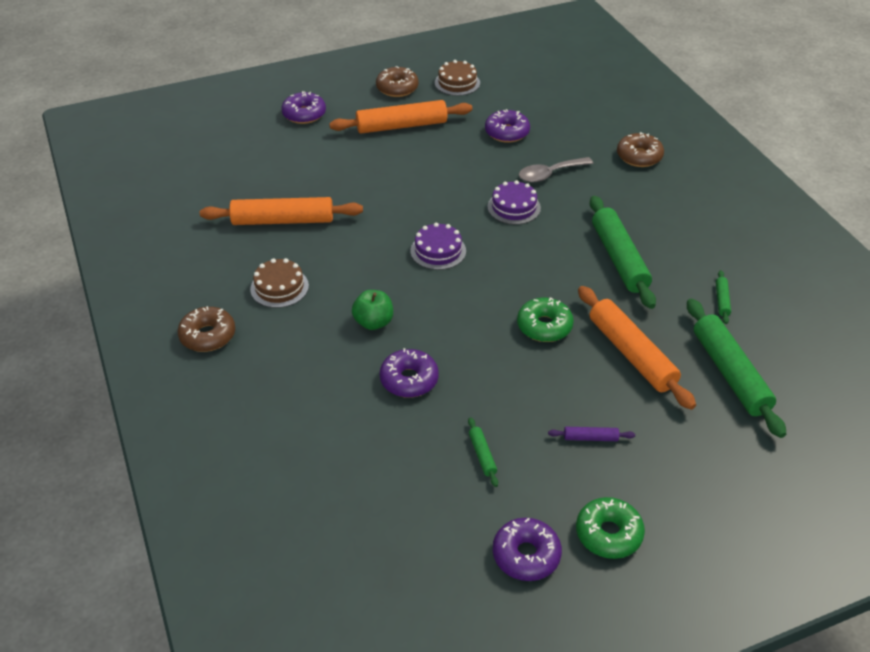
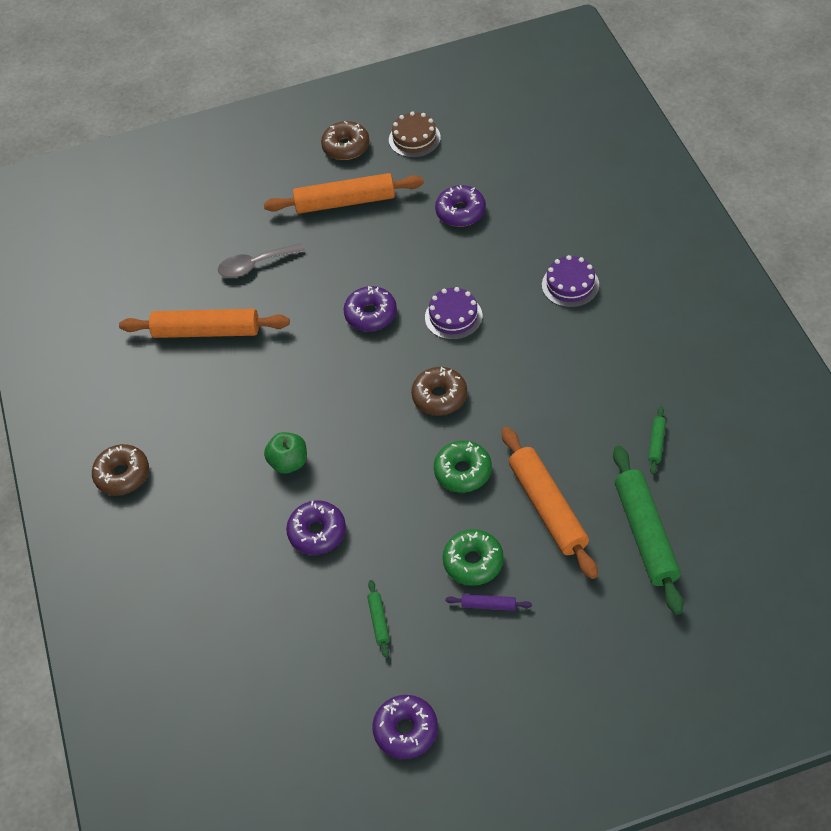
camera: 10 degrees right, 10 degrees up
brown cake [250,258,309,308] -> none
purple donut [281,91,326,124] -> purple donut moved to [344,286,397,331]
purple cake [410,222,466,270] -> purple cake moved to [542,255,599,307]
grey spoon [519,157,593,182] -> grey spoon moved to [218,243,305,278]
green donut [576,497,645,559] -> green donut moved to [443,529,504,586]
green rolling pin [590,196,656,309] -> none
brown donut [617,132,664,167] -> brown donut moved to [411,367,467,415]

